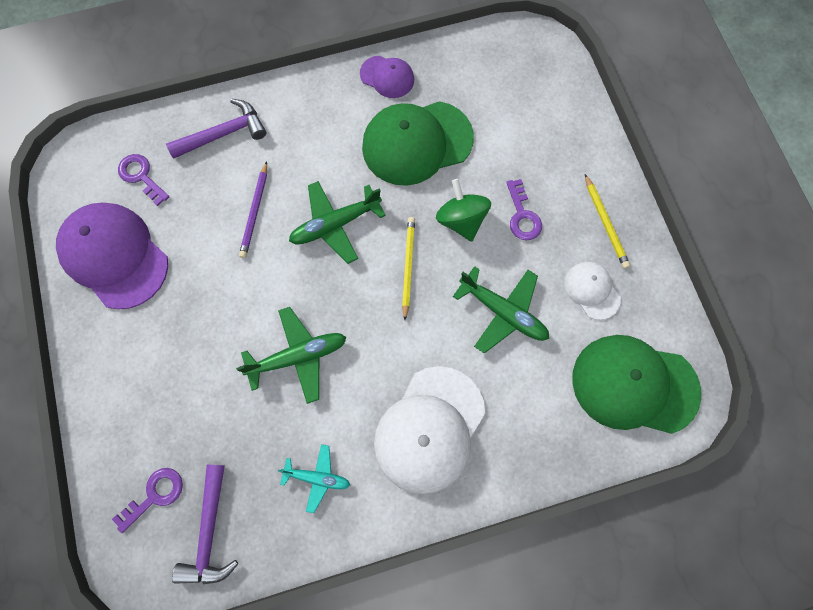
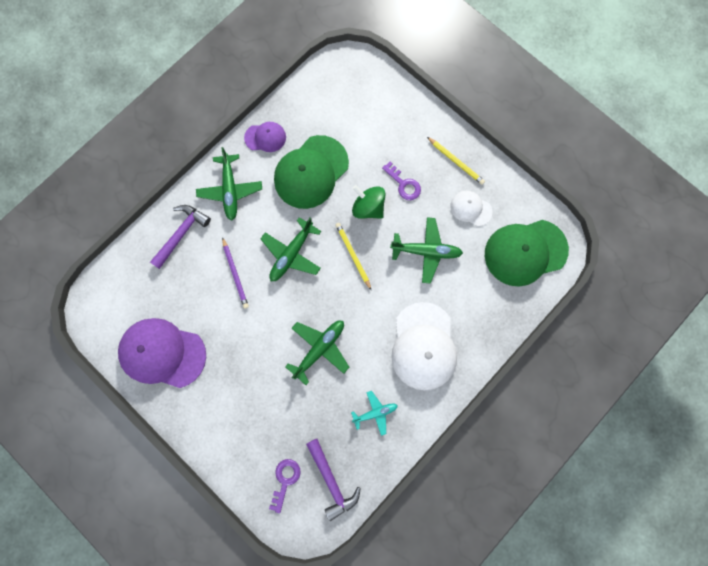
camera: 30 degrees left, 5 degrees up
purple key [118,154,169,206] -> none
none -> green plane [196,147,262,221]

